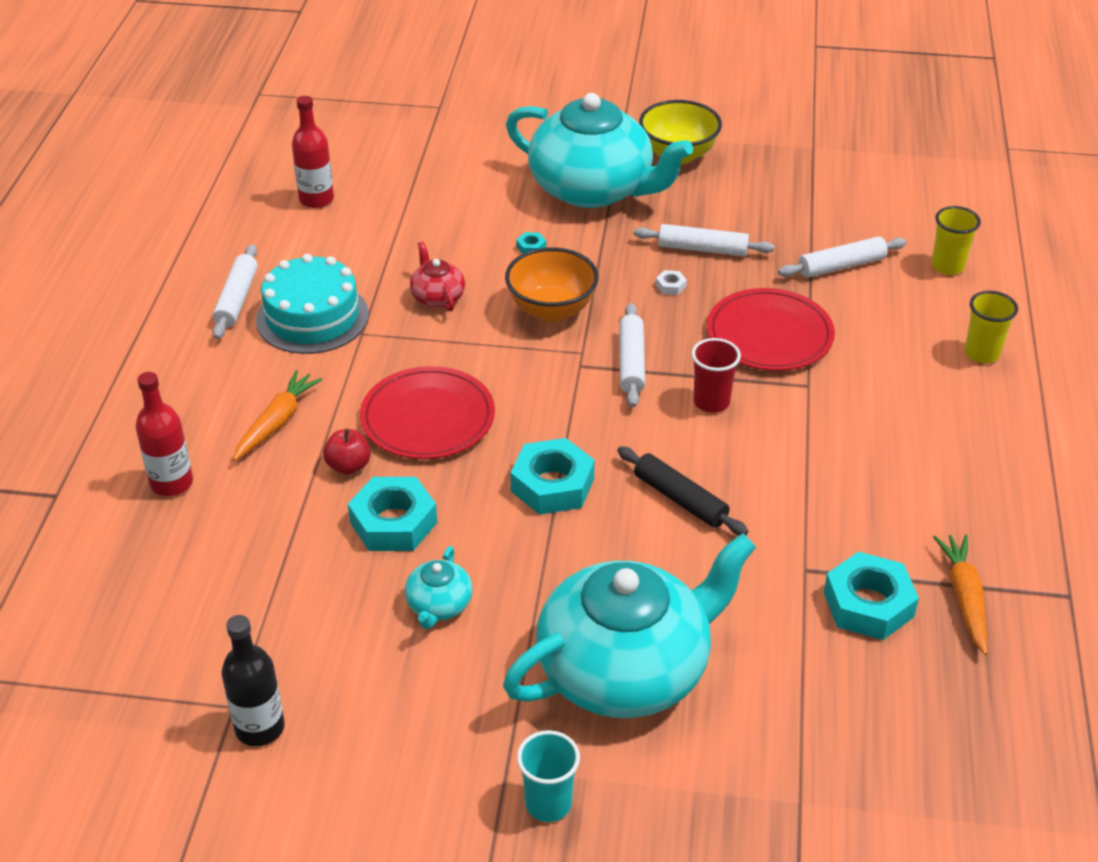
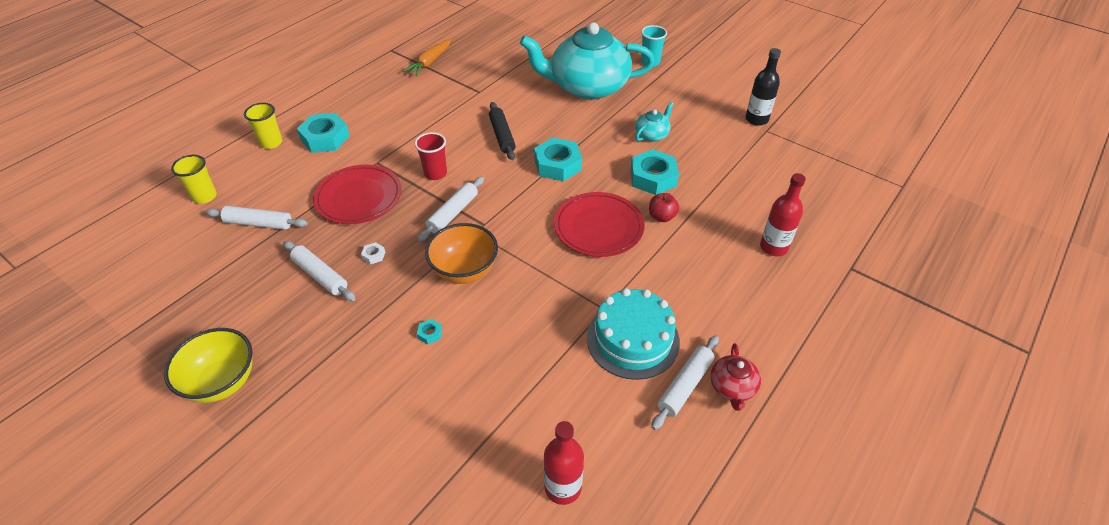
camera: 150 degrees left, 5 degrees up
orange carrot [233,370,323,461] -> none
red teapot [410,242,465,311] -> red teapot moved to [710,343,761,411]
turquoise teapot [506,93,693,208] -> none
turquoise nut [824,552,919,640] -> turquoise nut moved to [297,113,350,153]

